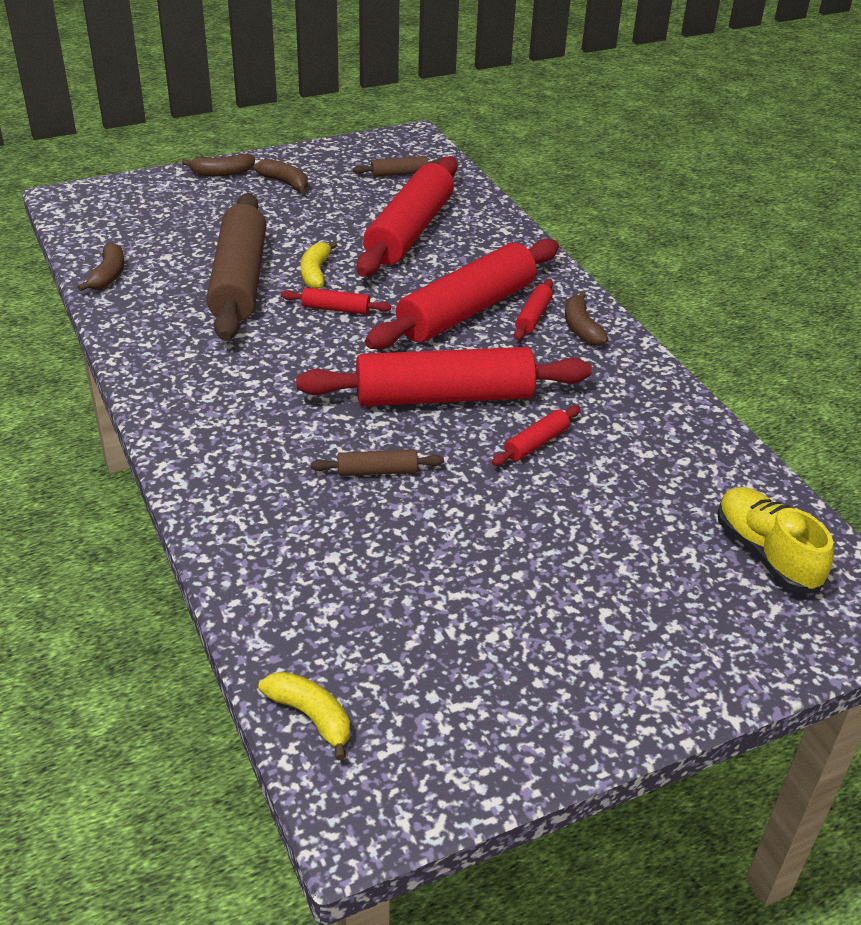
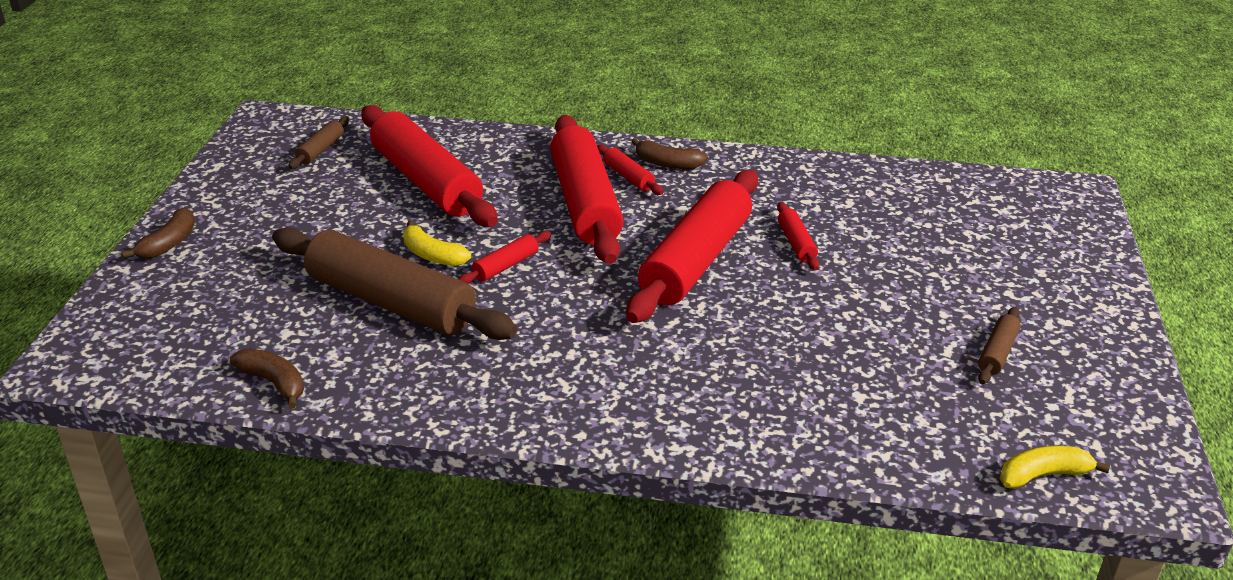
camera: 55 degrees left, 5 degrees down
brown banana [254,159,308,194] -> none
brown rolling pin [311,450,444,476] -> brown rolling pin moved to [978,307,1021,384]
yellow shoe [717,487,834,593] -> none

